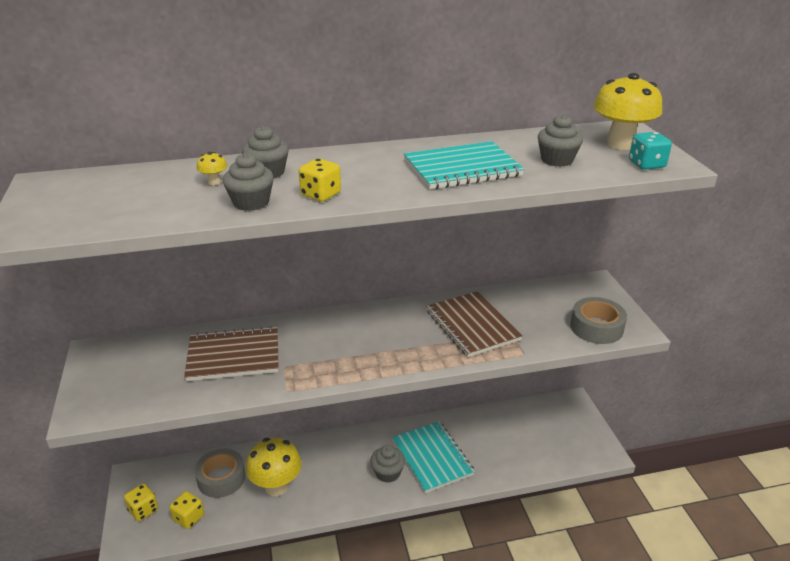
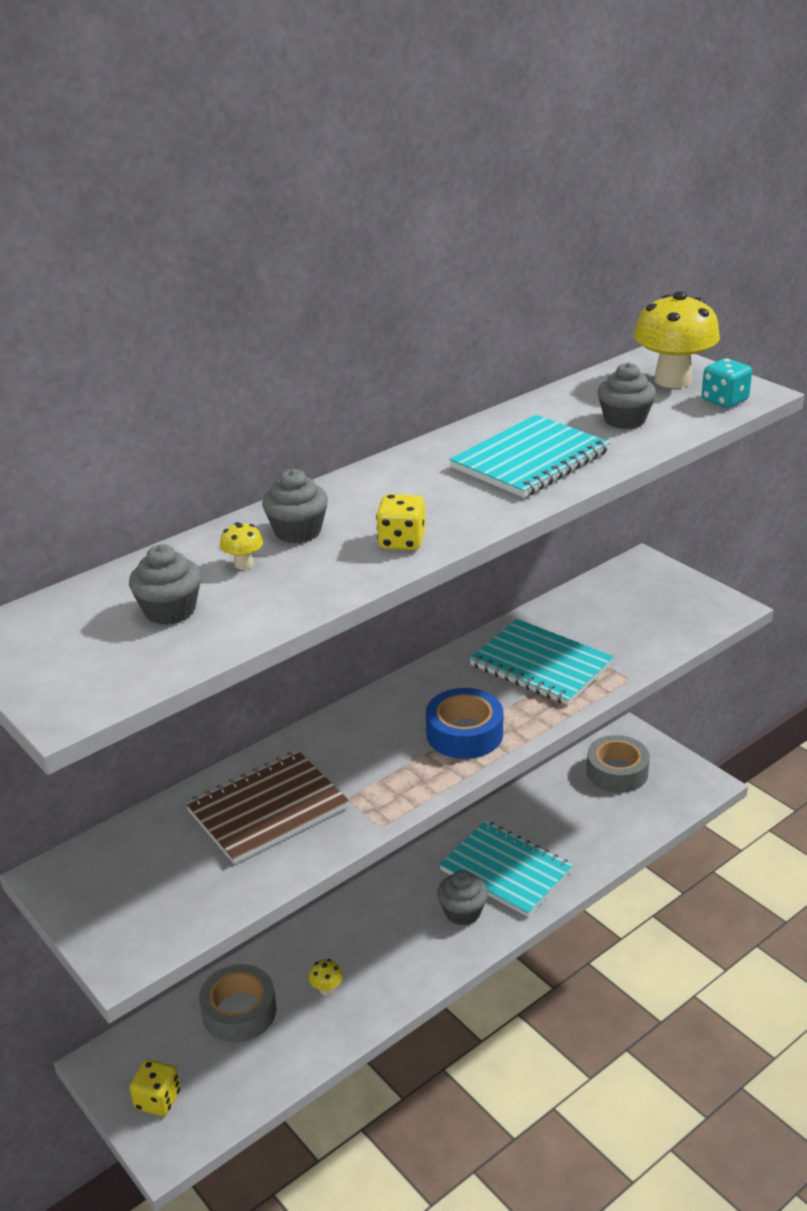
camera: 25 degrees left, 0 degrees up
yellow dice [169,491,204,529] -> none
grey cupcake [223,153,274,211] -> grey cupcake moved to [129,544,201,625]
yellow mushroom [246,438,302,496] -> yellow mushroom [309,959,343,996], size x0.41
brown notebook [426,291,523,357] -> turquoise notebook [469,619,614,705]
grey tape [570,297,627,344] -> grey tape moved to [587,735,650,793]
none -> blue tape [426,688,503,759]

